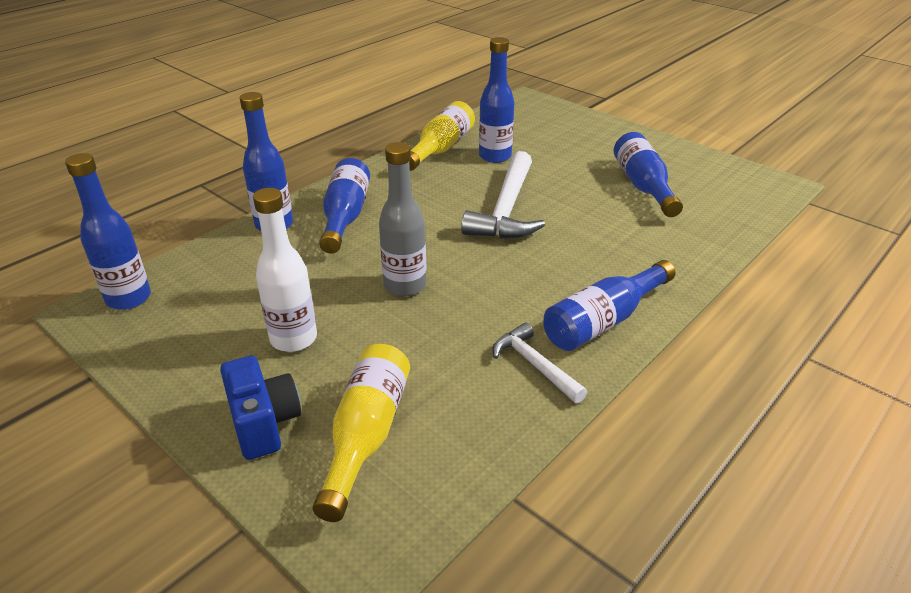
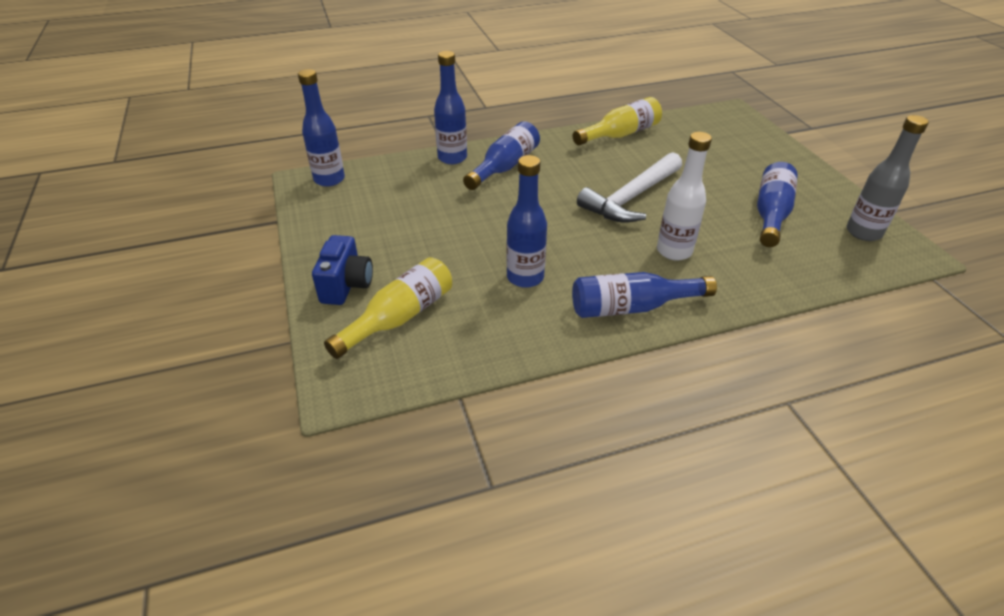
camera: 30 degrees right, 5 degrees up
white bottle [253,188,317,352] -> white bottle moved to [657,132,712,261]
grey bottle [379,142,426,296] -> grey bottle moved to [847,115,929,241]
blue bottle [479,37,514,163] -> blue bottle moved to [506,155,547,288]
white hammer [493,322,587,403] -> none

